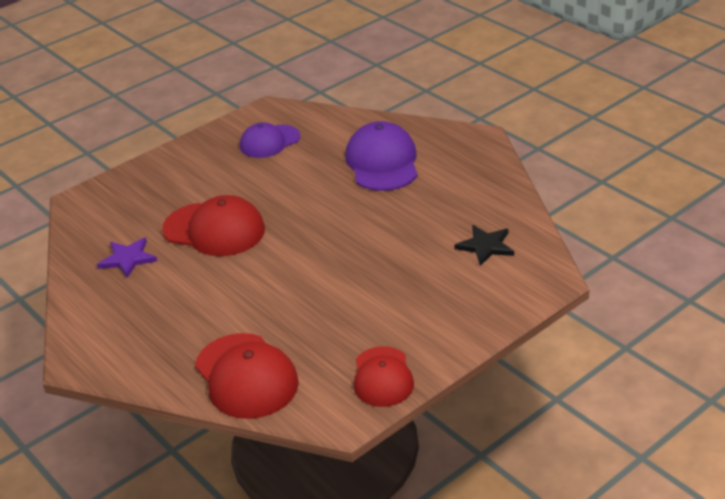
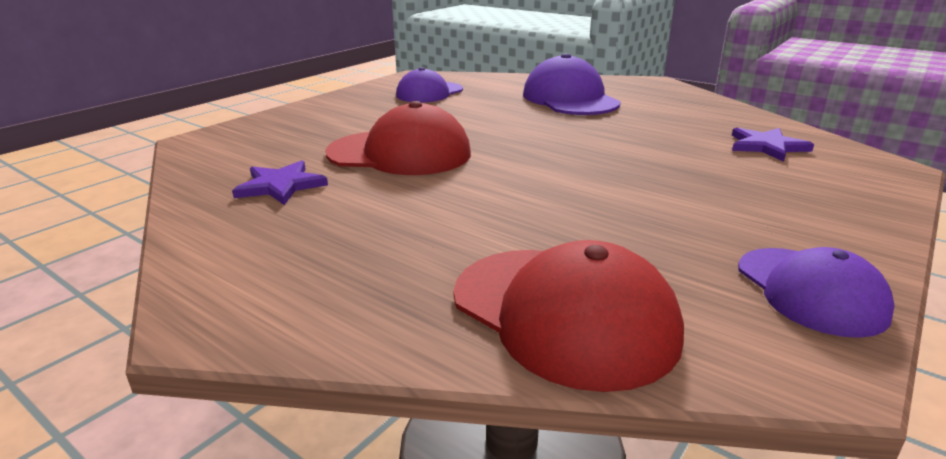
camera: 15 degrees left, 10 degrees down
red cap [354,346,414,407] -> purple cap [738,247,895,338]
black star [455,225,514,266] -> purple star [732,128,814,162]

